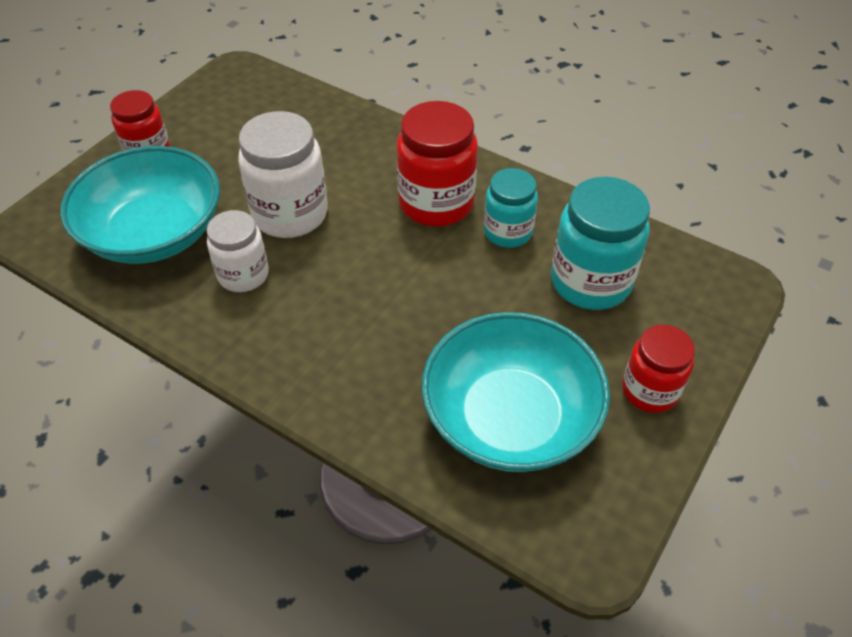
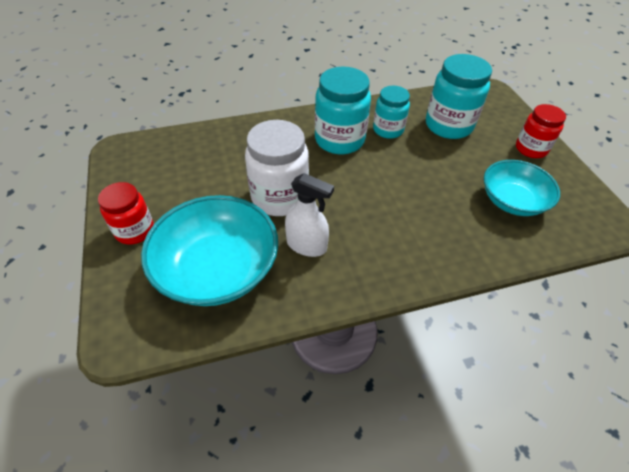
camera: 50 degrees left, 0 degrees up
white jar [207,210,269,292] -> white spray bottle [285,173,334,257]
red jar [397,101,478,227] -> turquoise jar [315,67,371,154]
turquoise bowl [421,312,610,472] -> turquoise bowl [484,160,560,216], size x0.65

